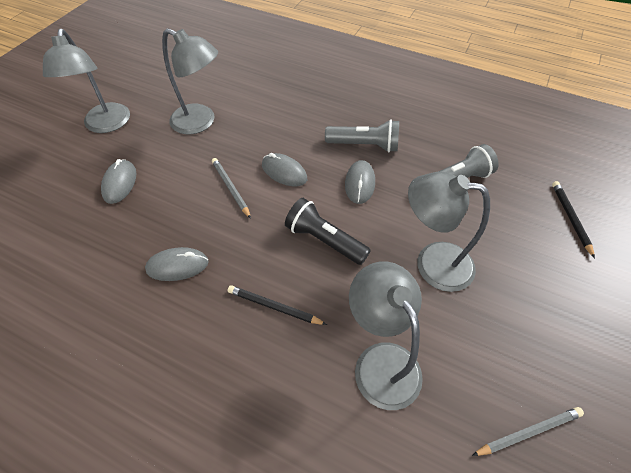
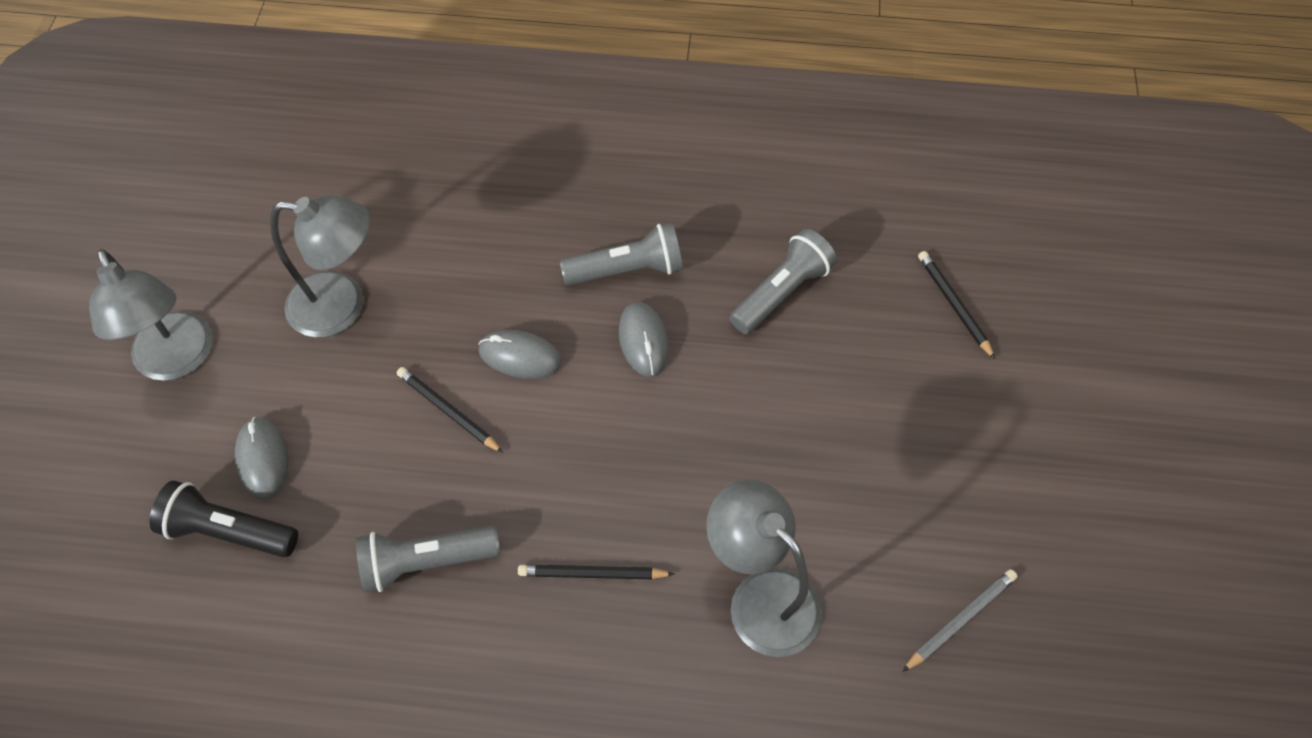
camera: 20 degrees left, 5 degrees up
grey mouse [145,247,209,281] -> grey flashlight [356,526,500,592]
grey pencil [212,158,251,219] -> black pencil [397,367,503,453]
black flashlight [285,198,371,265] -> black flashlight moved to [150,480,298,557]
grey lamp [408,172,490,292] -> none

